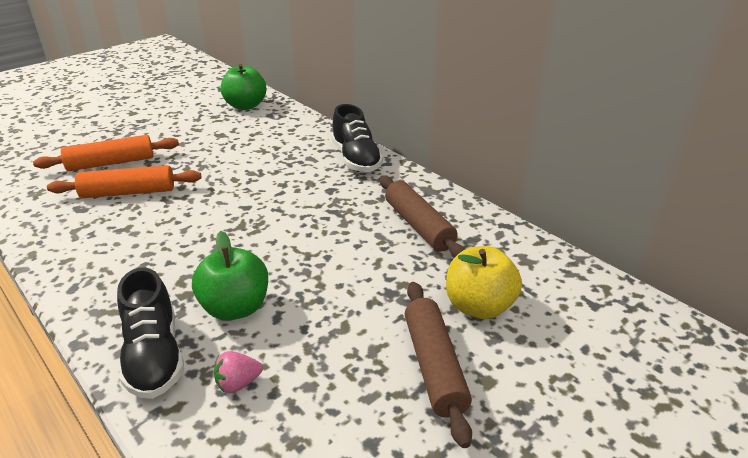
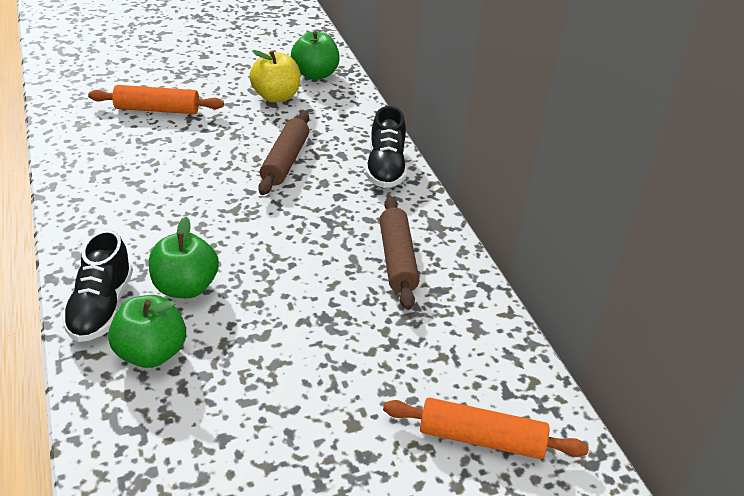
camera: 20 degrees right, 5 degrees up
orange rolling pin [47,165,201,198] -> orange rolling pin moved to [383,397,589,459]
pink strawberry [214,351,263,393] -> green apple [108,295,186,368]
brown rolling pin [405,282,472,448] -> brown rolling pin moved to [258,112,309,195]
yellow apple [446,246,522,319] -> yellow apple moved to [249,50,300,103]

